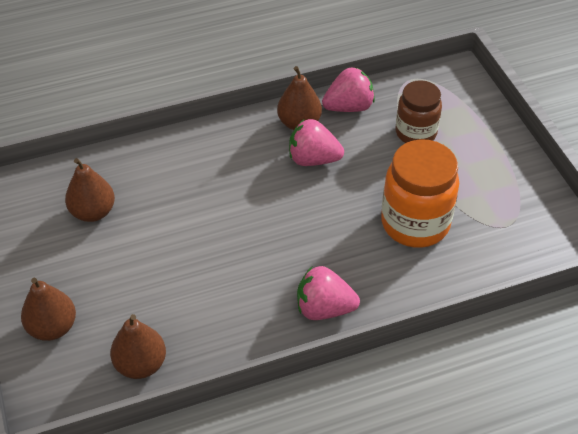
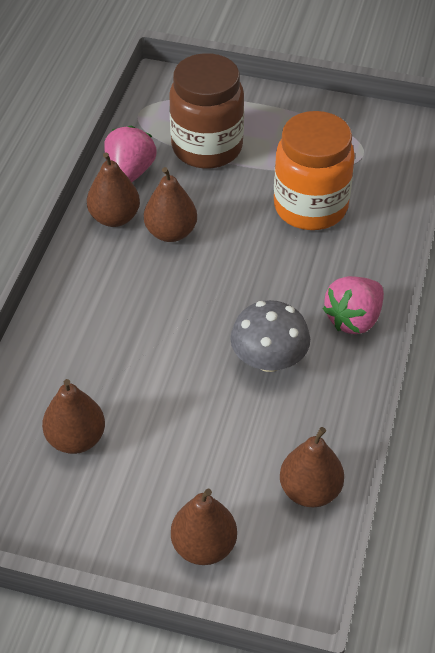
camera: 55 degrees left, 0 degrees up
pink strawberry [289,119,344,166] -> brown pear [144,167,197,242]
brown jar [396,80,442,143] -> brown jar [170,53,244,169], size x1.53
none -> grey mushroom [230,300,310,372]

